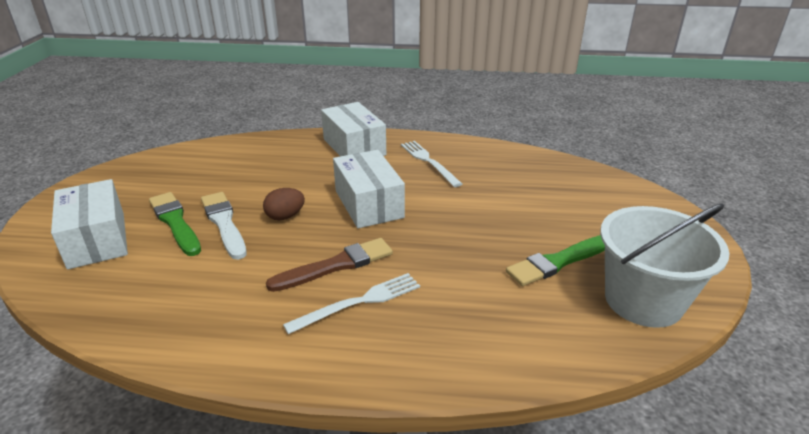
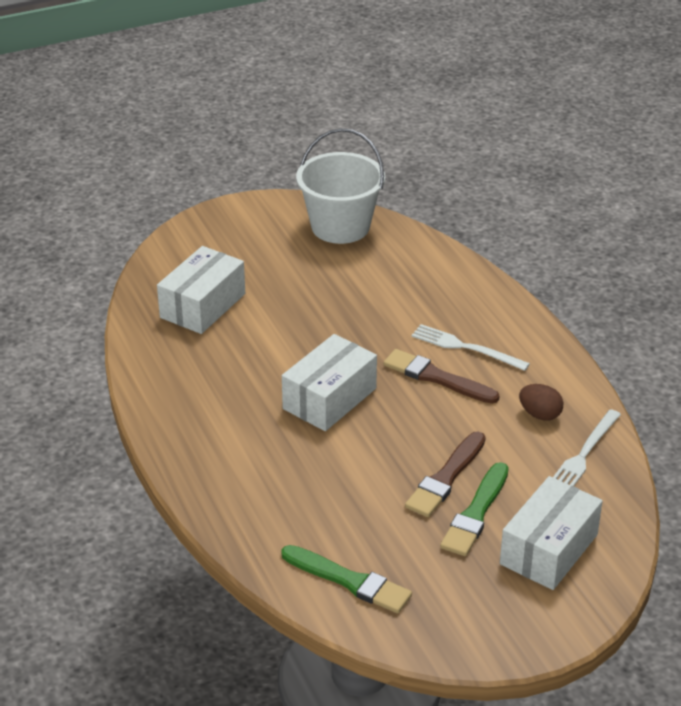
camera: 120 degrees left, 5 degrees up
white brush [201,192,247,260] -> brown brush [405,431,486,517]
brown egg [263,188,305,220] -> brown egg moved to [519,384,563,421]
white box [321,102,386,156] -> white box moved to [157,246,245,334]
white fork [401,141,462,187] -> white fork moved to [553,409,621,486]
green brush [506,235,605,286] -> green brush moved to [281,545,412,613]

